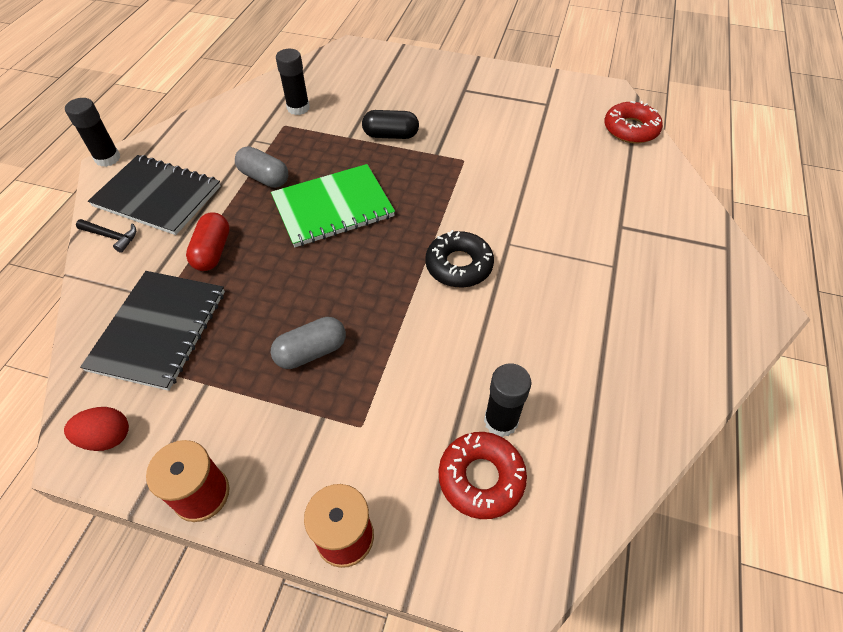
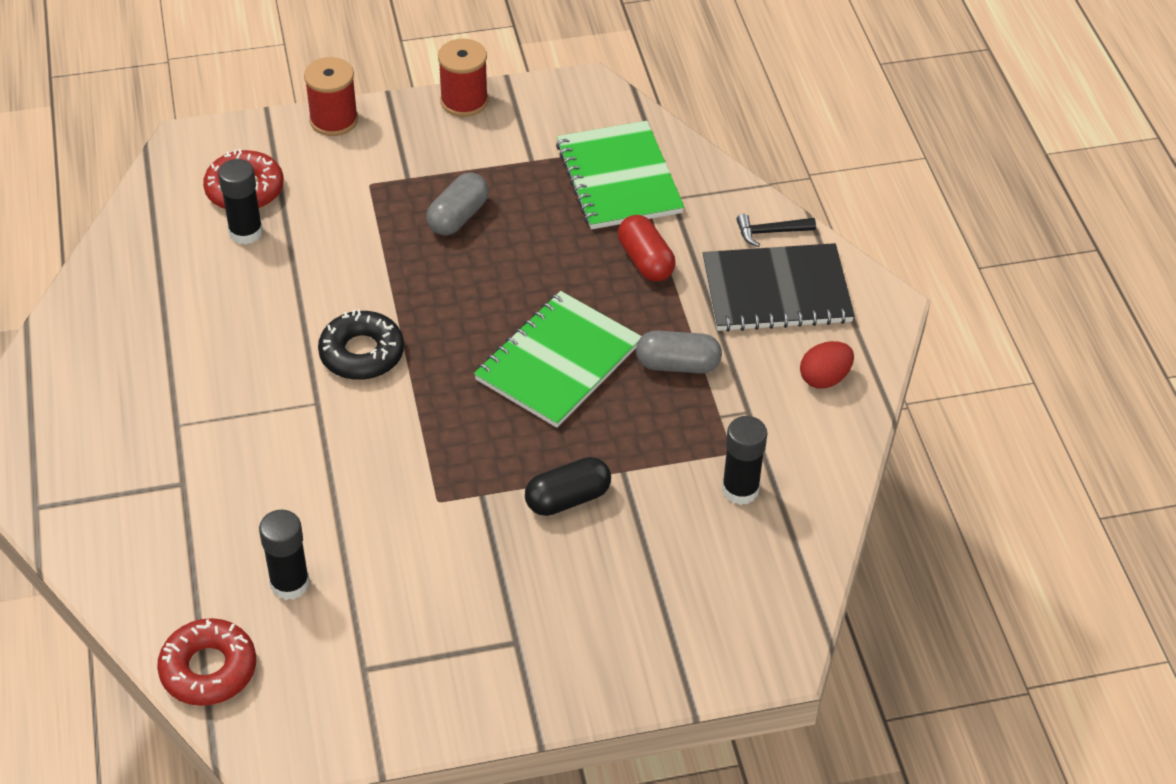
camera: 150 degrees right, 5 degrees down
red egg [64,407,129,451] -> red egg moved to [800,341,854,389]
black glue stick [65,98,121,167] -> black glue stick moved to [259,509,309,600]
black notebook [80,271,225,391] -> green notebook [556,121,684,229]

